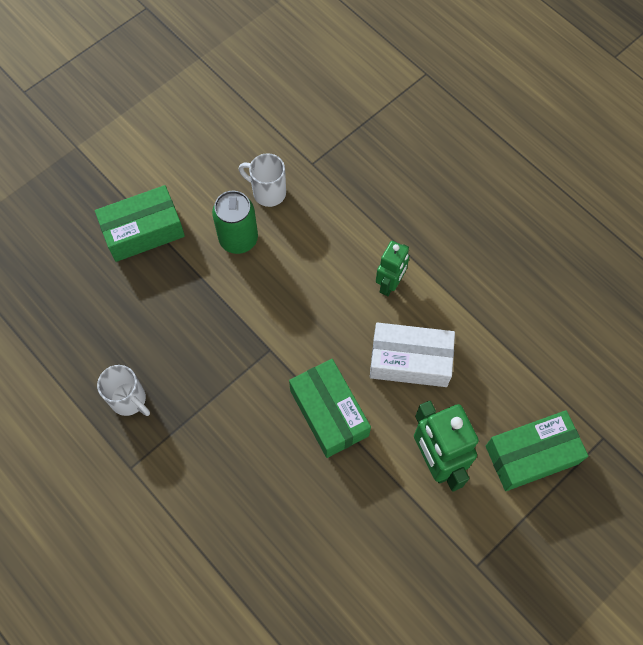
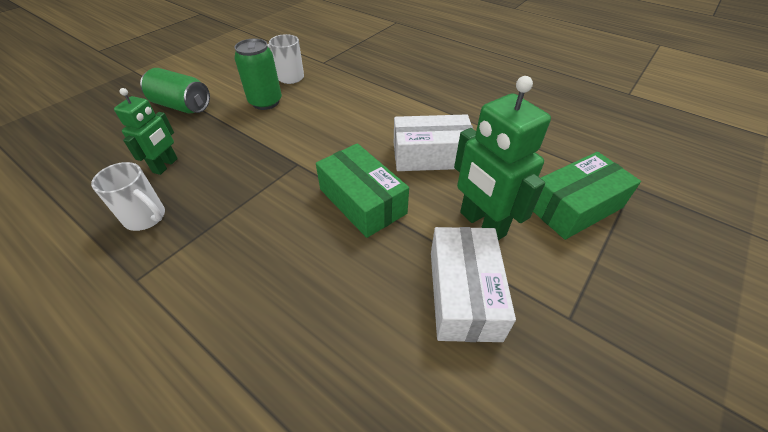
camera: 10 degrees left, 20 degrees down
green box [95,185,185,262] -> green can [140,68,210,113]
green robot [376,241,410,296] -> green robot moved to [114,88,178,175]
none -> white box [431,227,516,342]

